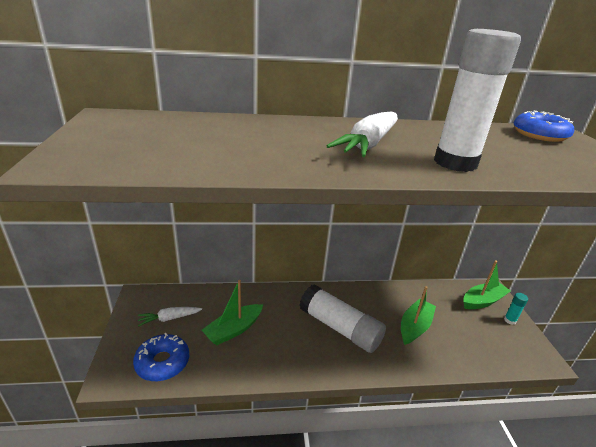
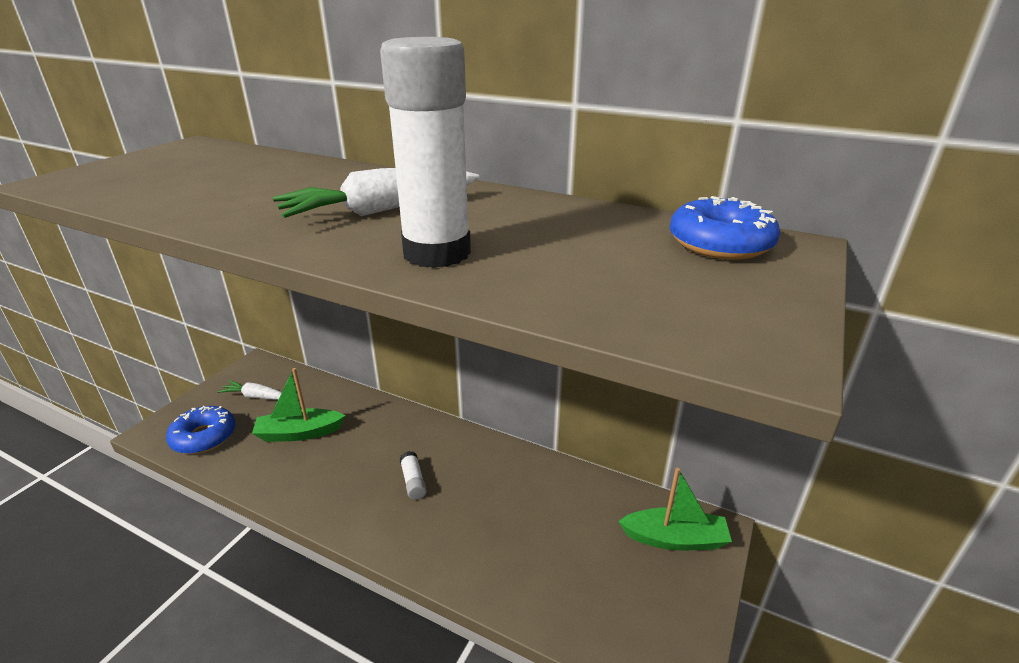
camera: 35 degrees right, 0 degrees up
white glue stick [299,284,386,353] -> white glue stick [400,451,427,500], size x0.42
green boat [401,286,436,345] -> none
turquoise glue stick [504,293,528,325] -> none

